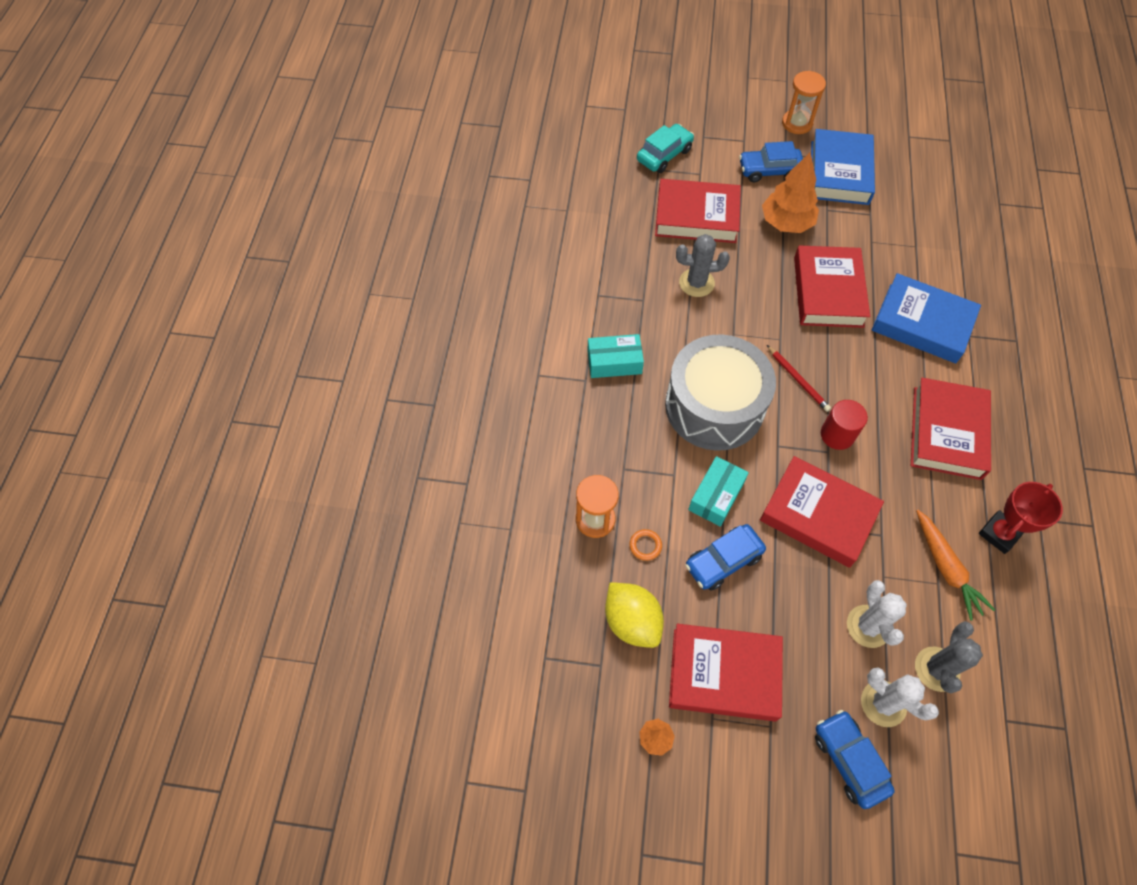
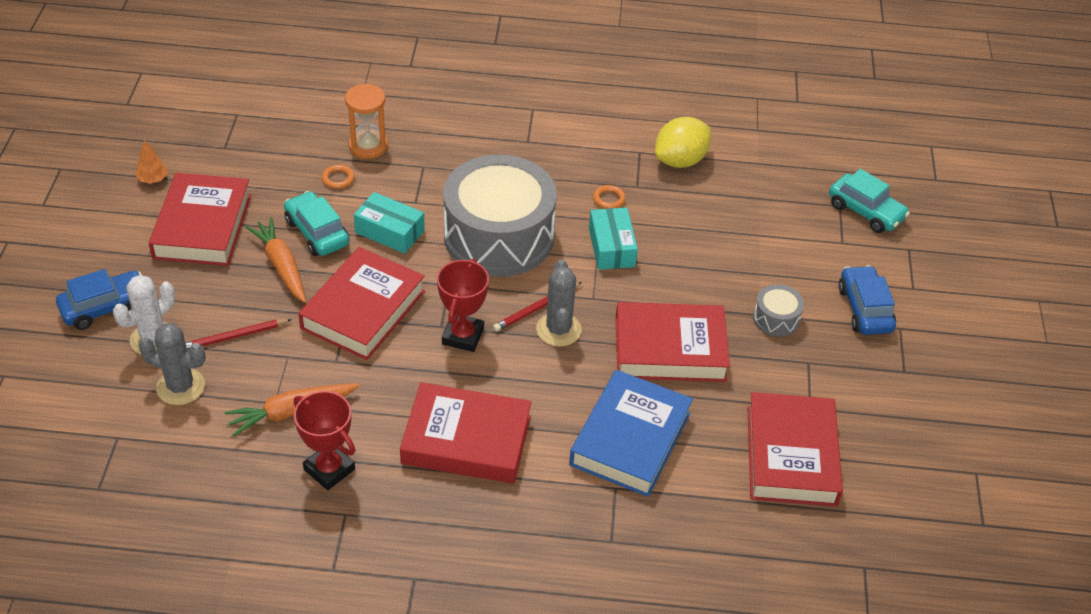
camera: 85 degrees right, 15 degrees down
turquoise box [587,334,644,378] -> turquoise box moved to [589,208,638,270]
yellow lemon [605,582,664,648] -> yellow lemon moved to [655,117,711,168]
red book [655,179,741,243] -> red book moved to [747,392,843,507]
grey cactus [676,234,730,297] -> grey cactus moved to [536,260,582,347]
blue car [685,524,766,590] -> turquoise car [284,191,349,256]
orange tree [762,152,819,233] -> grey drum [753,284,804,337]
orange hourglass [782,71,826,134] -> none
blue book [811,129,875,205] -> none
red cylinder [821,400,868,450] -> red trophy [437,259,489,352]
white cactus [847,580,907,648] -> red pencil [186,319,292,350]
none -> orange carrot [245,217,306,303]
none -> orange ring [593,185,626,209]

